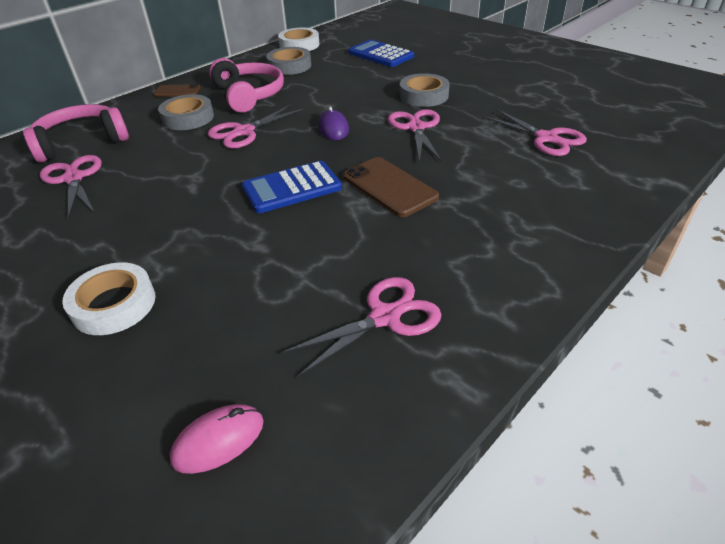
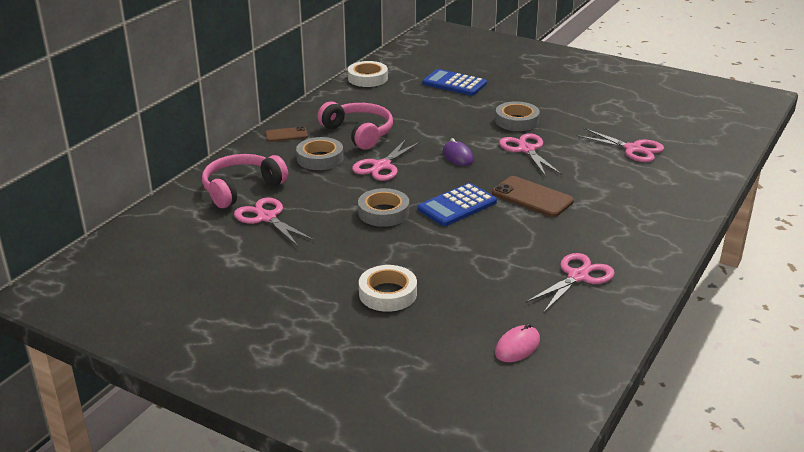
camera: 15 degrees left, 10 degrees down
grey tape [266,47,311,75] -> grey tape moved to [358,188,409,227]

